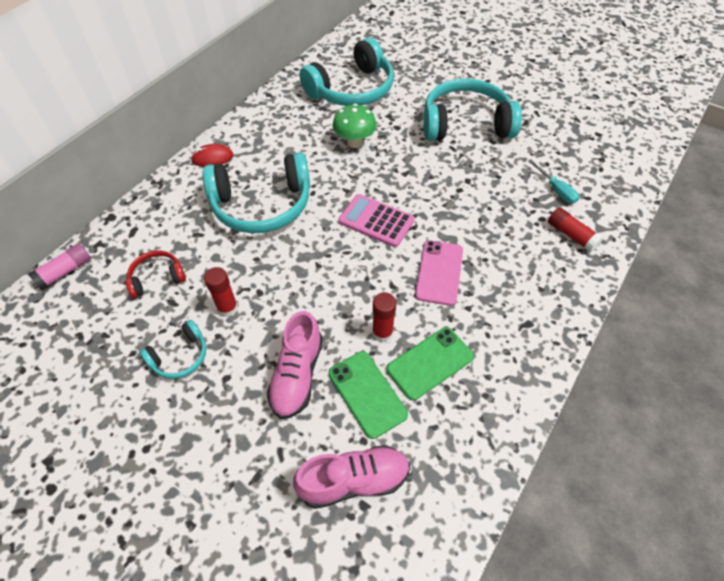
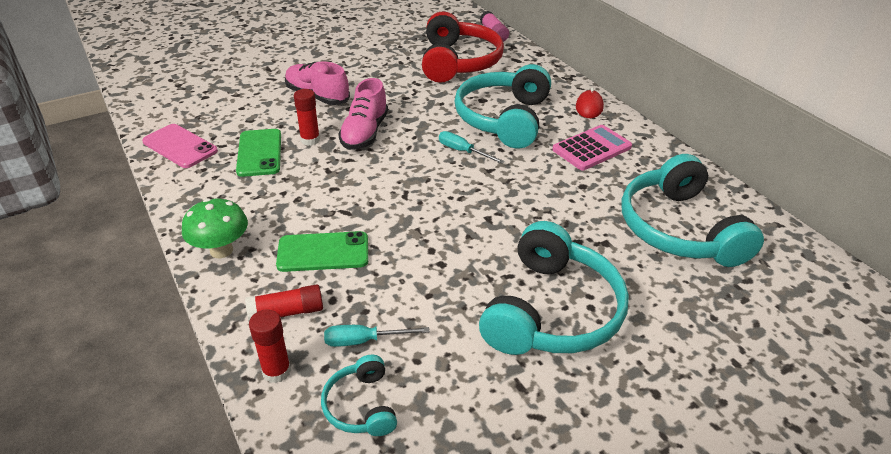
camera: 115 degrees right, 15 degrees down
red headphones [125,250,186,298] -> red headphones [422,11,504,83], size x2.09
turquoise headphones [140,320,206,379] -> turquoise headphones moved to [321,355,397,436]
red glue stick [204,267,238,317] -> red glue stick moved to [249,309,291,383]
pink shoe [293,445,410,509] -> pink shoe moved to [338,78,388,150]
green phone [329,351,408,439] -> green phone moved to [276,231,368,272]
green mushroom [333,104,377,148] -> green mushroom moved to [182,199,248,258]
pink calculator [338,194,415,247] -> pink calculator moved to [552,125,632,170]
pink phone [415,240,463,306] -> pink phone moved to [142,124,218,168]
none -> turquoise screwdriver [439,131,505,164]

